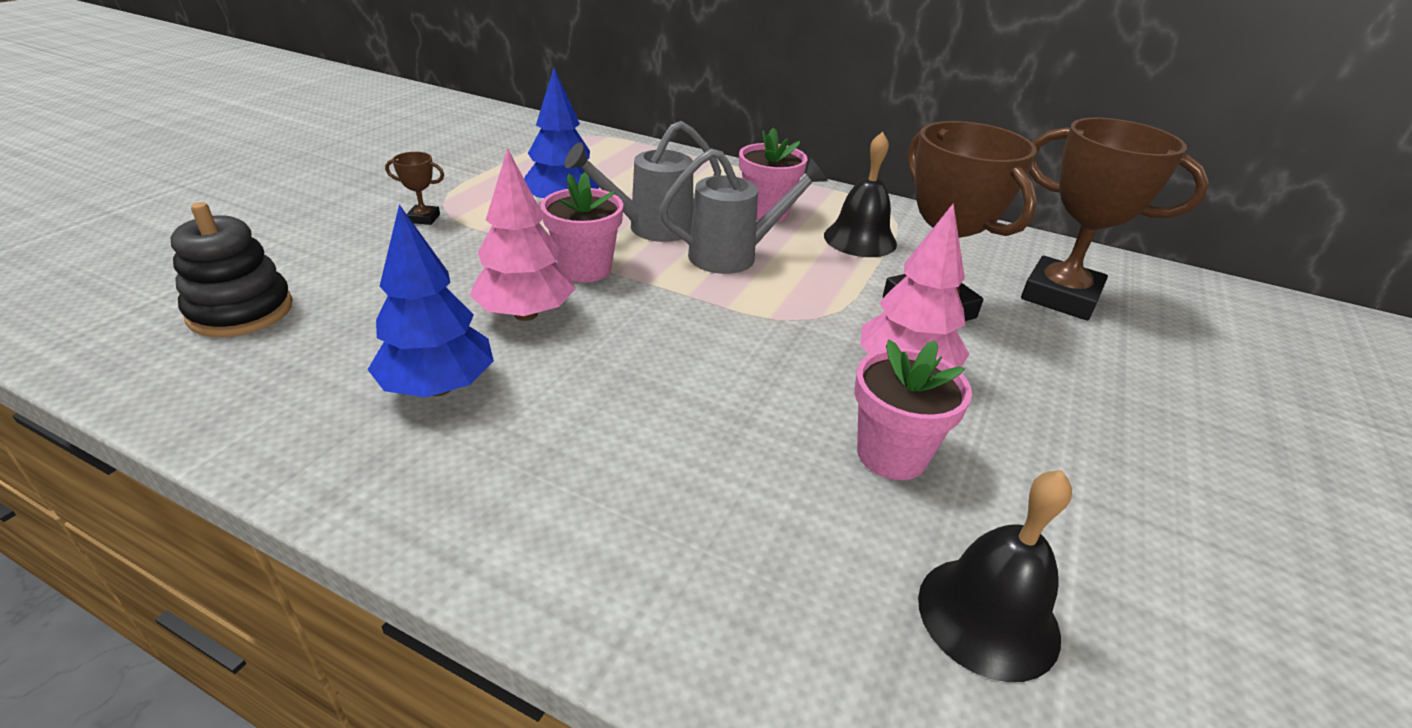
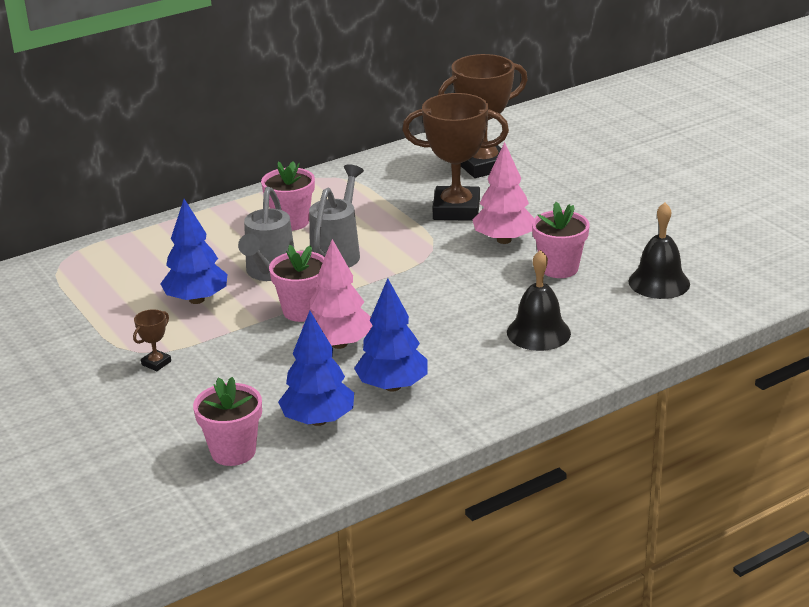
camera: 55 degrees left, 5 degrees down
black stacking toy [171,202,293,337] -> pink flower pot [193,377,262,466]
black bell [824,132,897,257] -> black bell moved to [507,250,571,351]
none -> blue tree [278,311,354,426]

